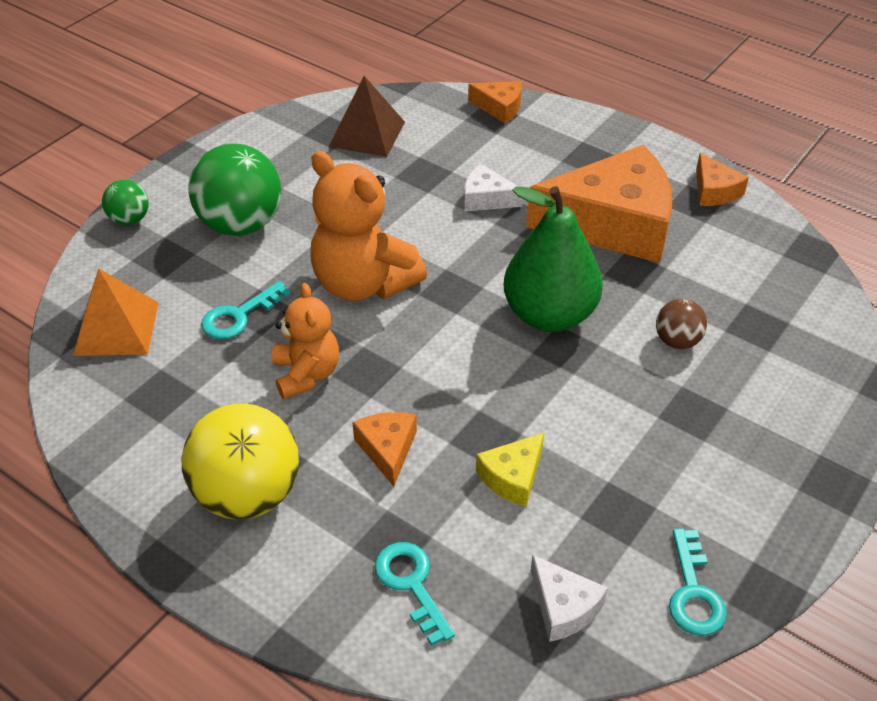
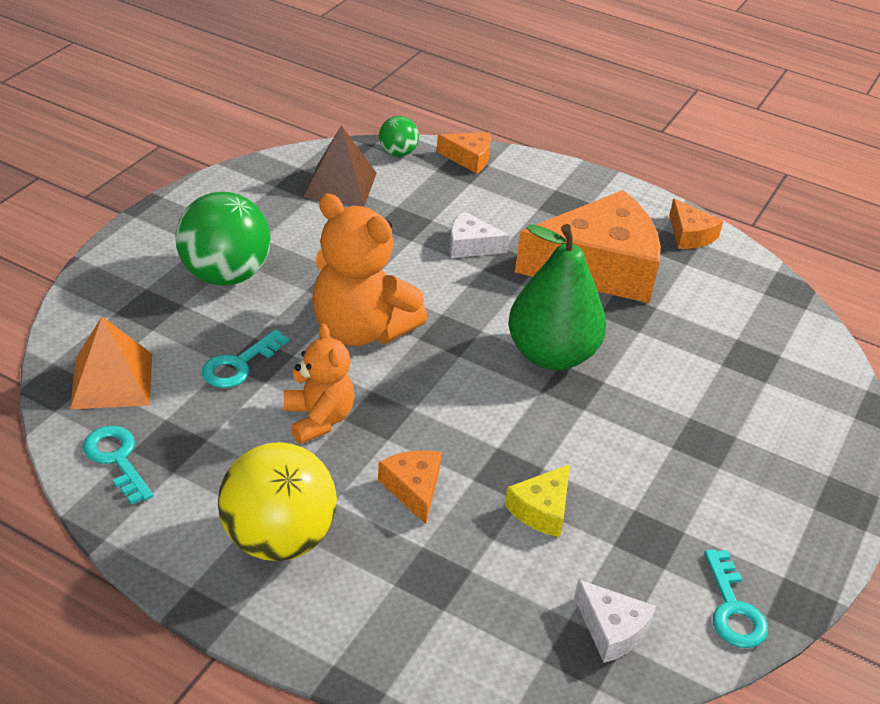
camera: 10 degrees left, 5 degrees down
green ball [102,180,148,225] -> green ball moved to [379,116,419,157]
turquoise key [374,542,455,646] -> turquoise key moved to [83,426,153,505]
brown ball [656,299,707,349] -> none

